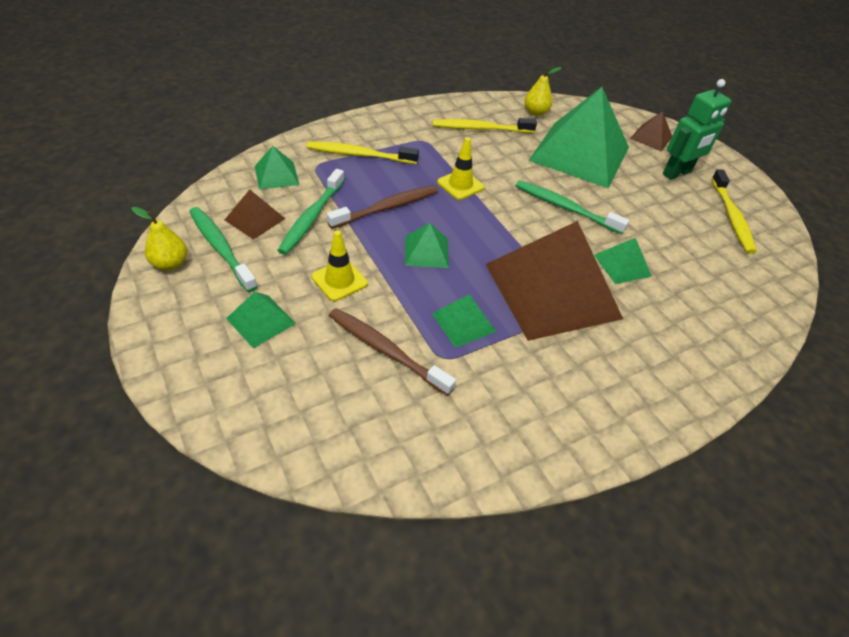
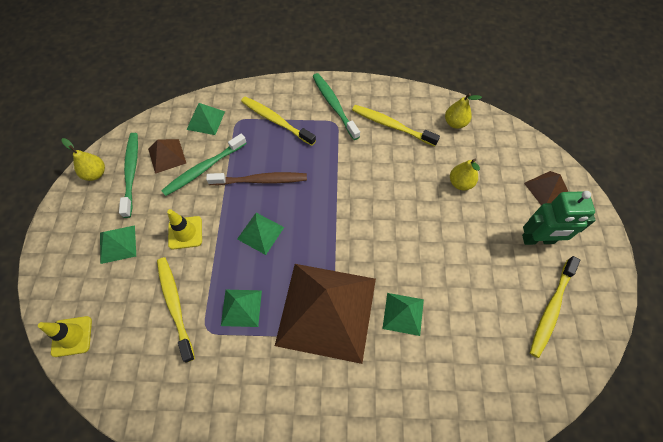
camera: 35 degrees right, 15 degrees up
brown toothbrush [329,308,456,396] -> yellow toothbrush [157,257,195,363]
yellow traffic cone [437,137,484,200] -> yellow traffic cone moved to [38,316,92,357]
green toothbrush [516,180,629,234] -> green toothbrush moved to [313,73,360,140]
green pyramid [529,87,629,188] -> yellow pear [450,158,480,190]

